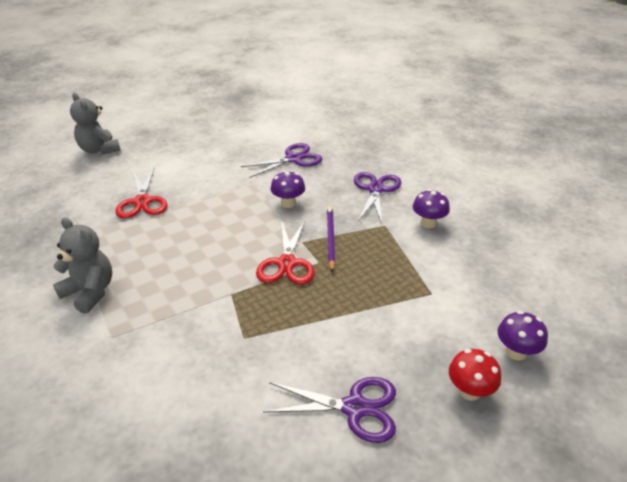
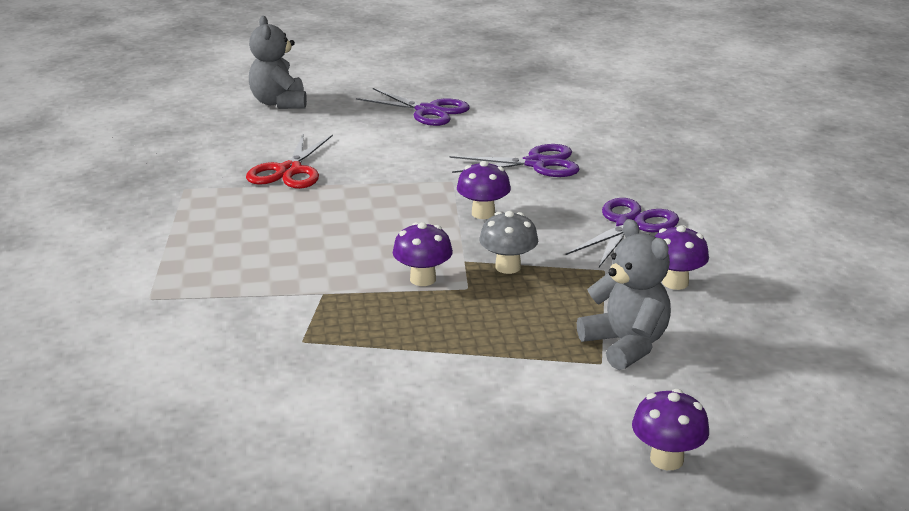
camera: 25 degrees right, 10 degrees down
grey teddy bear [53,218,112,314] -> grey teddy bear moved to [577,219,671,370]
red scissors [256,221,315,285] -> purple mushroom [393,222,453,286]
purple scissors [263,377,396,443] -> purple scissors moved to [356,88,470,126]
purple pencil [327,206,335,273] -> grey mushroom [479,211,538,274]
red mushroom [449,349,501,401] -> none

